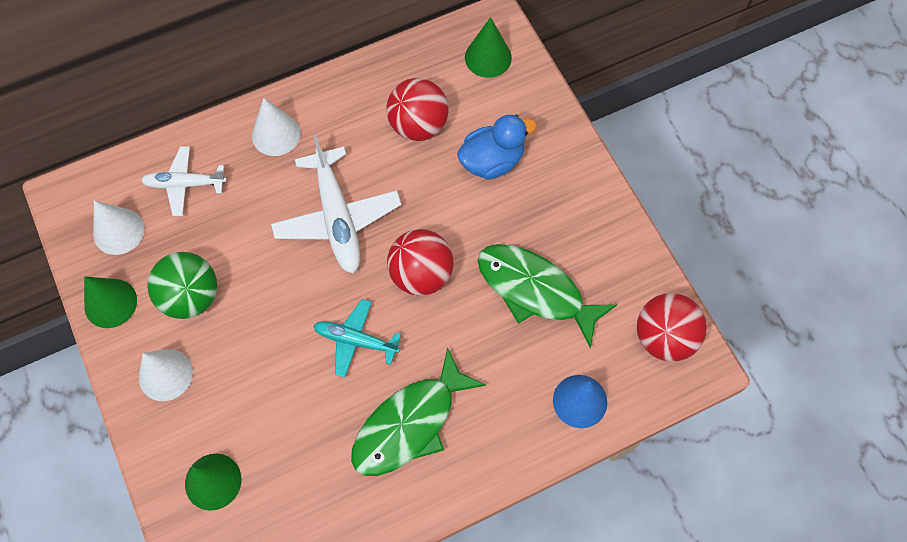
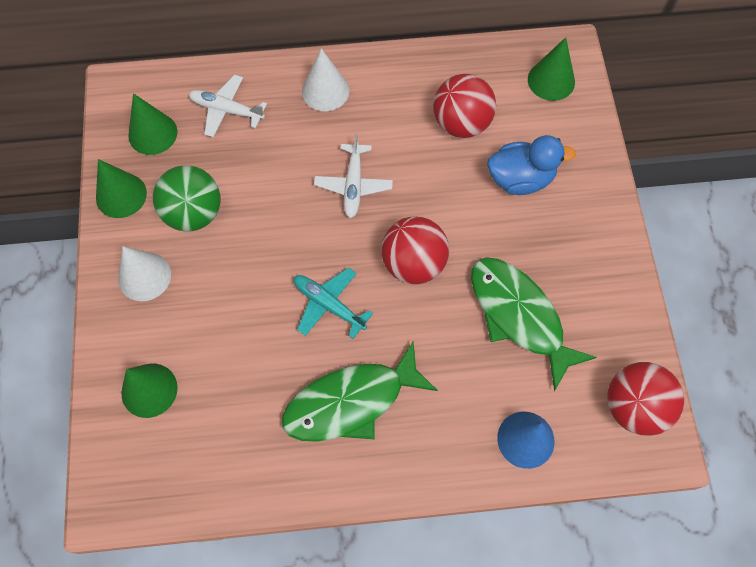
camera: 20 degrees right, 0 degrees up
white cone [93,200,144,255] -> green cone [128,93,177,155]
white plane [271,135,401,273] -> white plane [314,133,393,218], size x0.61

